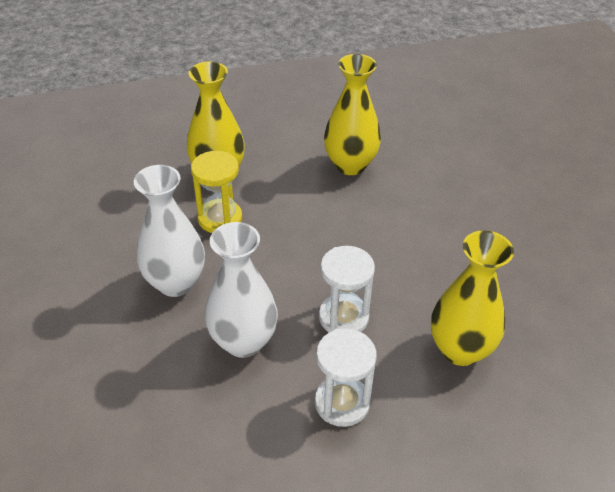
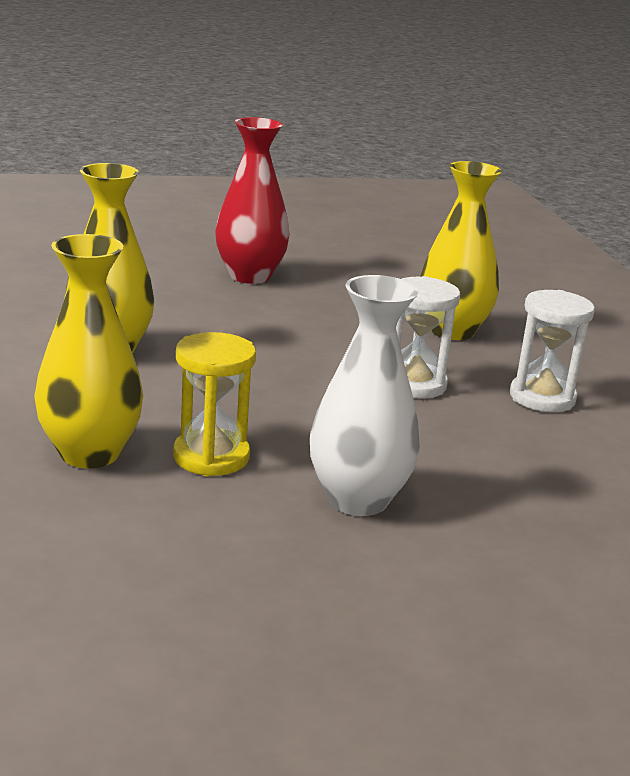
camera: 90 degrees left, 20 degrees down
white vase [205,222,278,358] -> none
none -> red vase [215,117,290,284]

